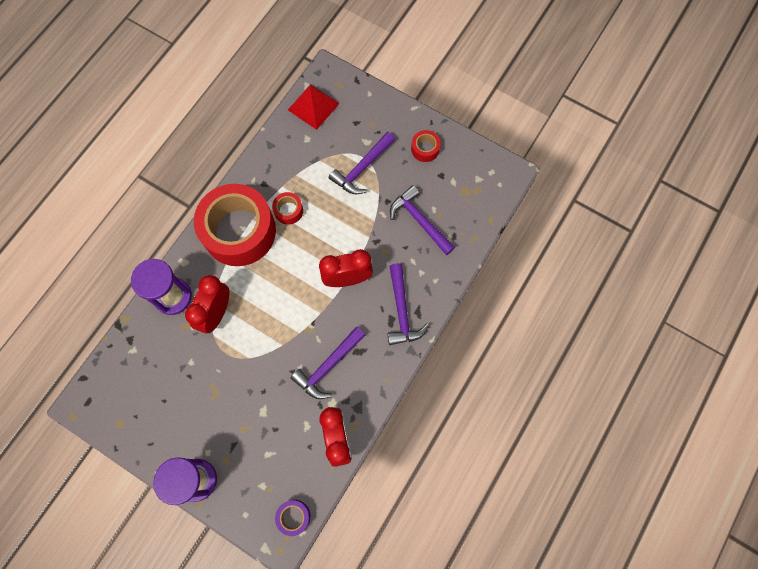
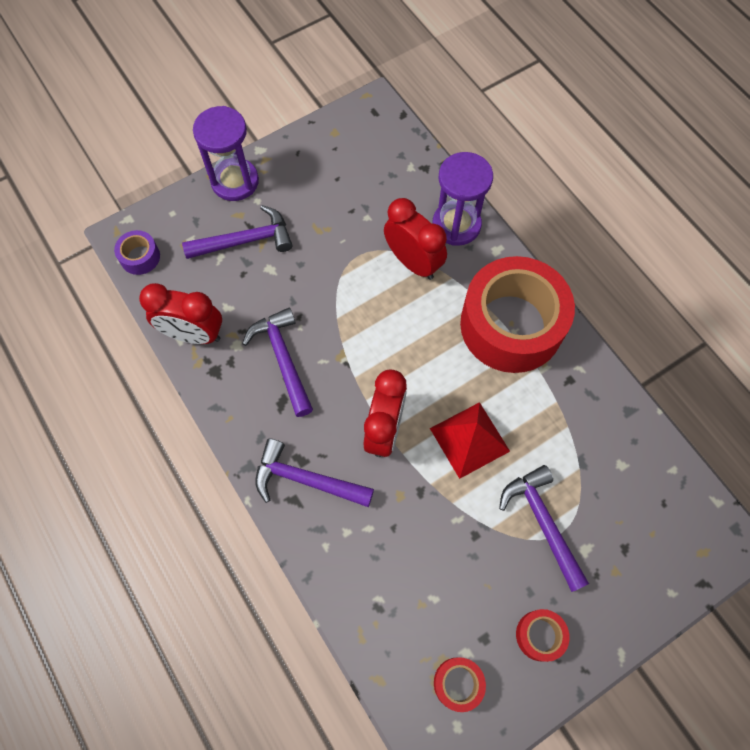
camera: 115 degrees right, 5 degrees down
red tape [272,192,303,225] -> red tape moved to [434,657,486,712]
red pyramid [288,84,340,130] -> red pyramid moved to [430,402,510,479]
purple hammer [390,185,455,255] -> purple hammer moved to [182,205,292,259]

